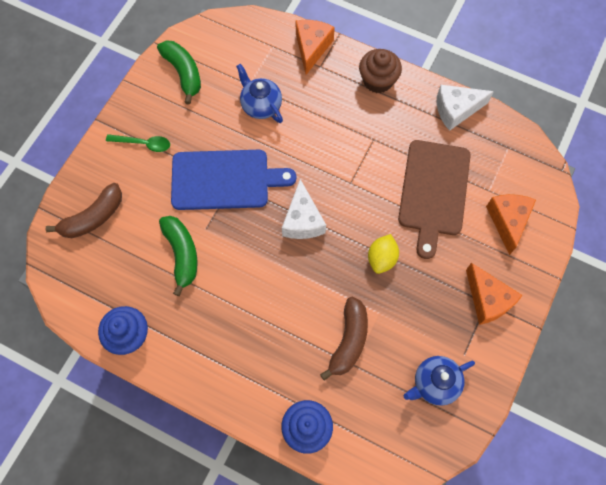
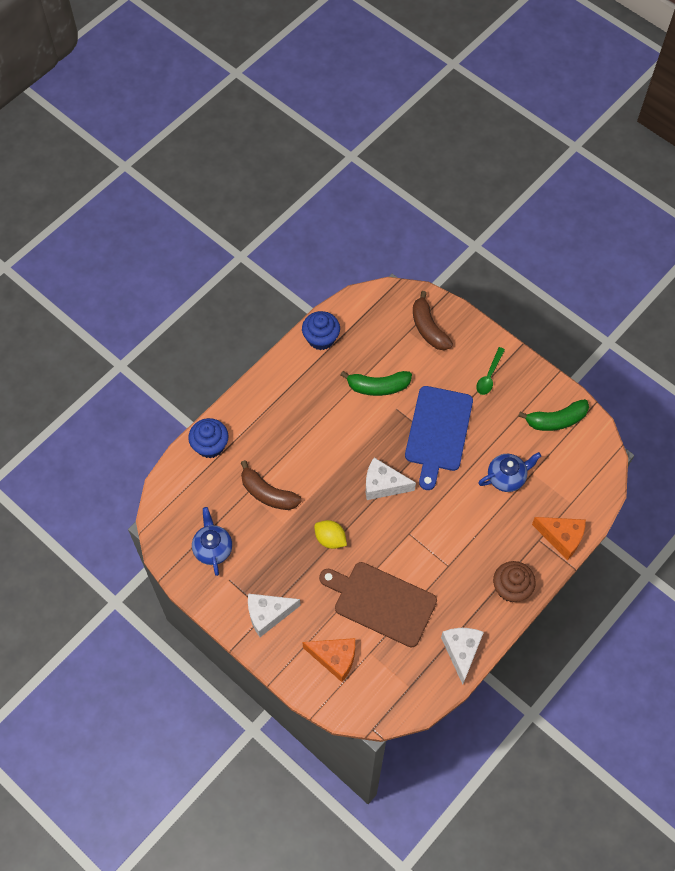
camera: 105 degrees right, 5 degrees down
orange cheese [466,263,523,325] -> white cheese [248,594,301,637]

